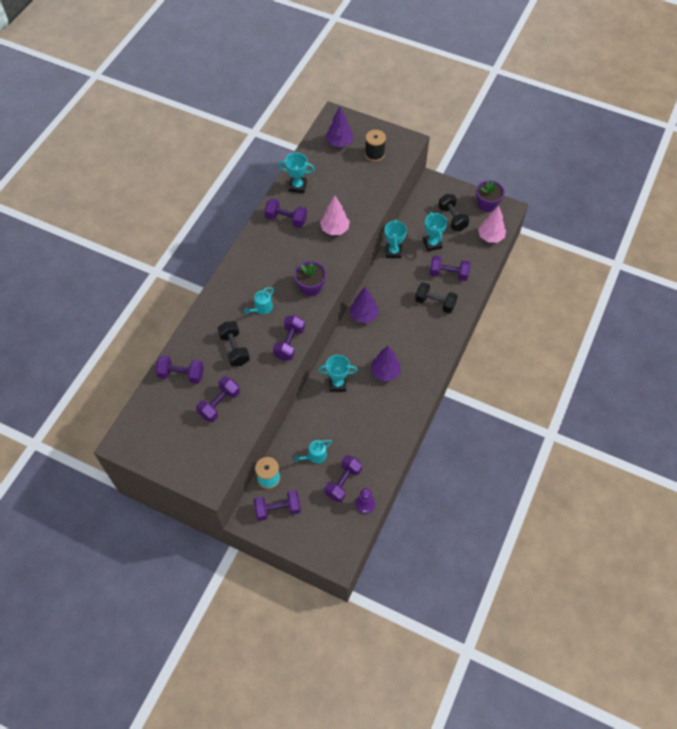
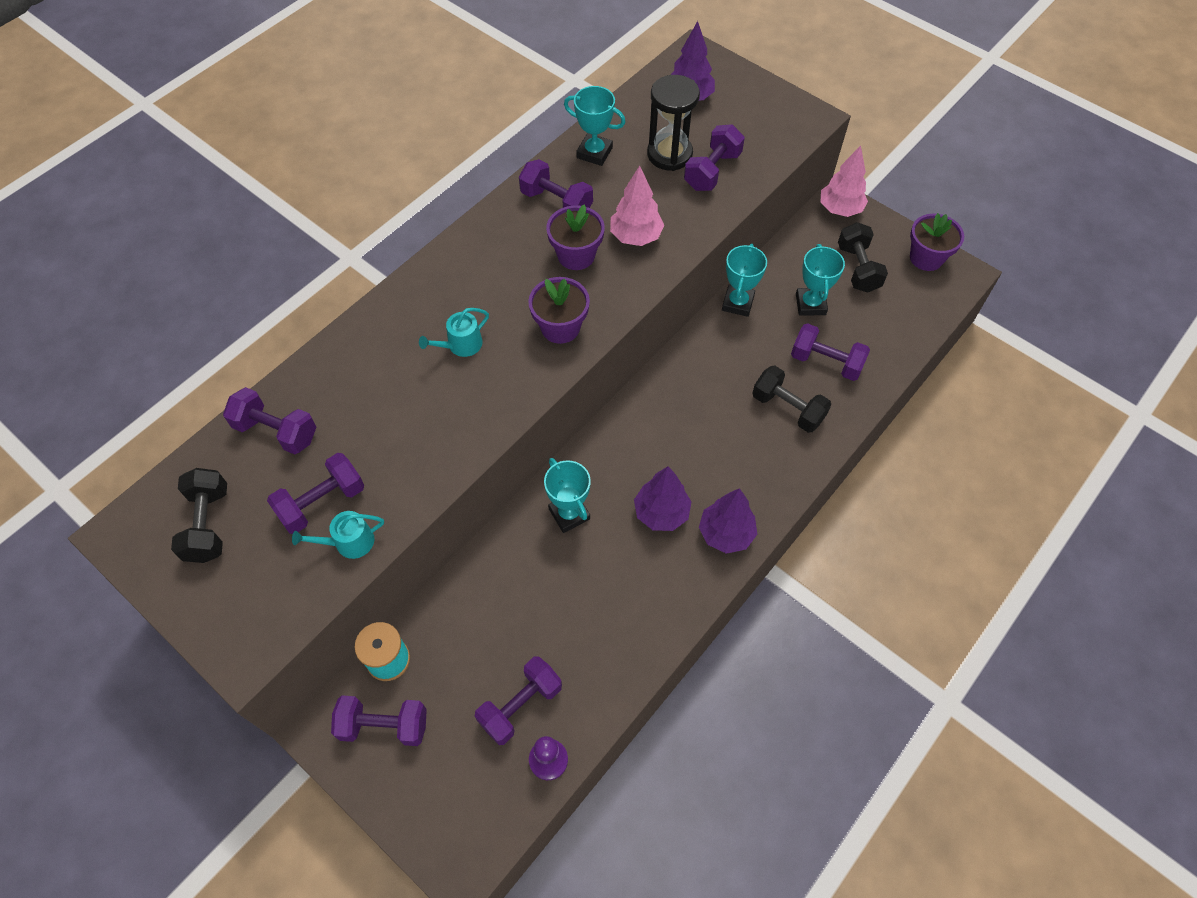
camera: 15 degrees right, 0 degrees up
black dumbbell [217,322,250,366] -> black dumbbell moved to [171,468,227,563]
purple dumbbell [273,315,305,360] -> purple dumbbell moved to [684,124,745,191]
turquoise watering can [294,440,332,464] -> turquoise watering can moved to [292,511,384,559]
turquoise trophy [318,355,358,392] -> turquoise trophy turned 45 degrees clockwise [544,458,591,533]
purple tree [350,287,379,323] -> purple tree moved to [699,488,757,554]
black spool [365,130,386,162] -> none
pink tree [478,206,506,243] -> pink tree moved to [821,146,868,217]
none -> purple flower pot [546,205,605,270]
none -> black hourglass [647,75,700,171]

